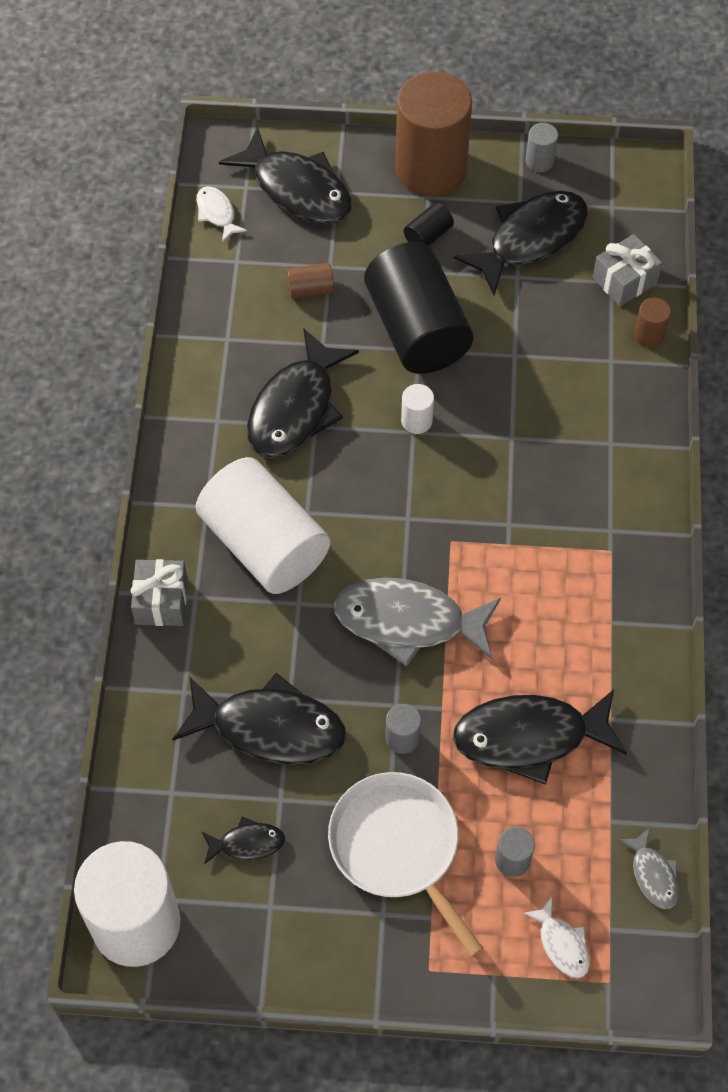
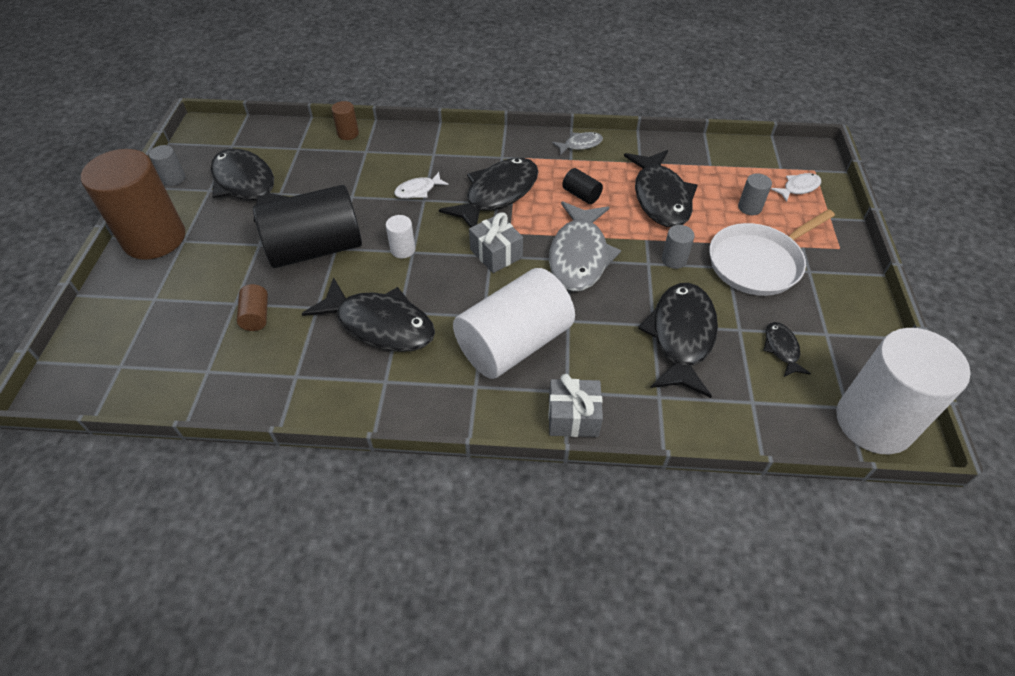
camera: 90 degrees left, 10 degrees down
white fish [197,186,247,242] -> white fish moved to [394,172,449,199]
black fish [219,127,352,224] -> black fish moved to [439,158,538,228]
black cylinder [404,202,454,246] -> black cylinder moved to [562,168,603,204]
grey gift [593,234,662,306] -> grey gift moved to [469,212,523,273]
grey fish [619,827,679,909] -> grey fish moved to [552,132,603,155]

